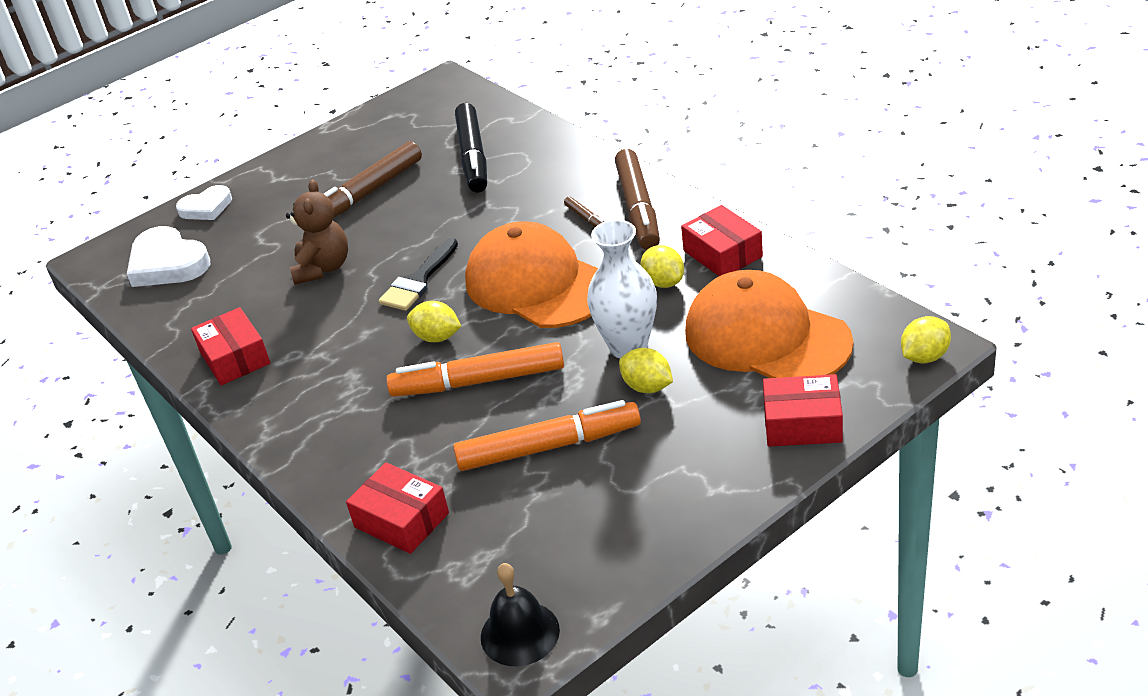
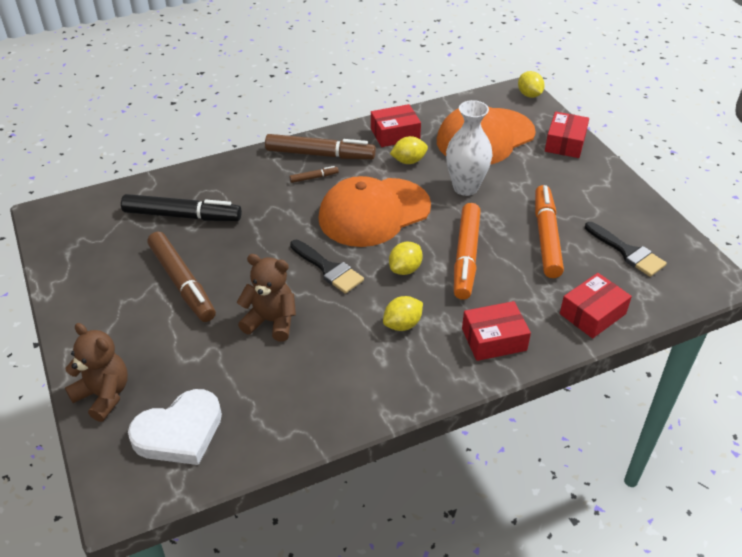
camera: 80 degrees left, 5 degrees up
white heart [176,185,232,220] -> brown teddy bear [65,323,128,422]
red box [191,307,270,385] -> red box moved to [462,301,531,361]
black bell [481,563,560,666] -> none
yellow lemon [619,348,673,393] -> yellow lemon moved to [383,296,423,331]
none -> black brush [585,222,667,277]

